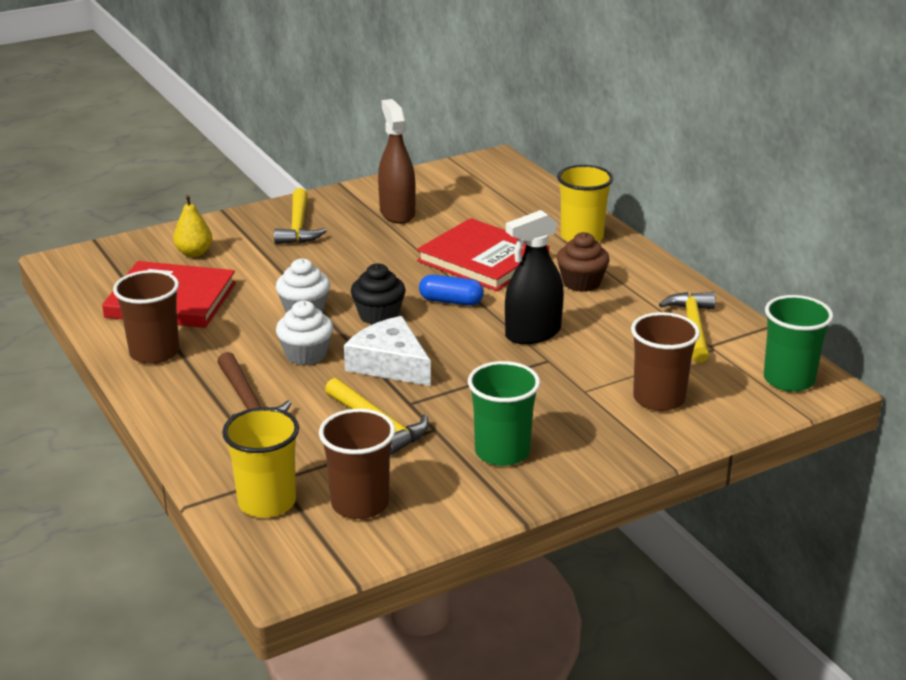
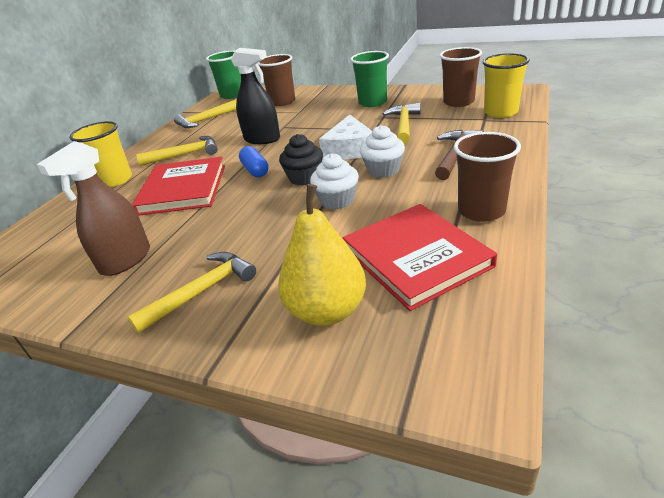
camera: 125 degrees left, 5 degrees up
yellow pear [173,195,212,257] -> yellow pear [278,184,366,326], size x1.69
brown cupcake [557,232,610,292] -> yellow hammer [136,136,217,166]

